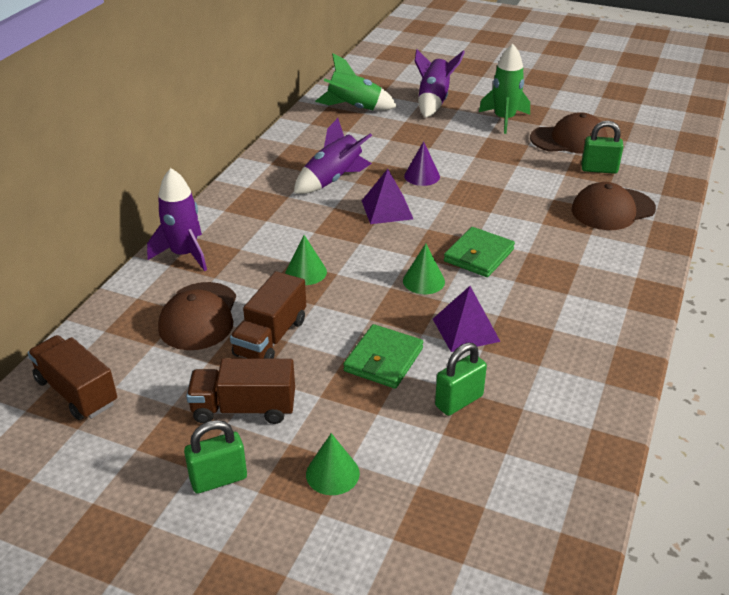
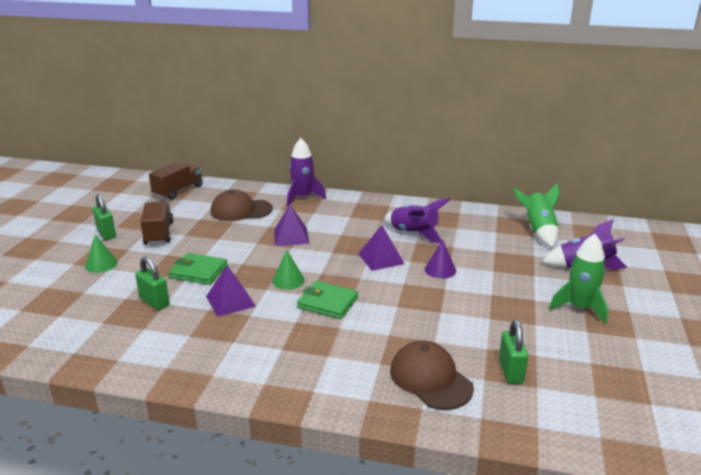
camera: 80 degrees right, 10 degrees down
brown truck [230,271,306,359] -> none
green cone [286,235,327,285] -> purple pyramid [274,205,309,246]
brown cap [530,112,608,154] -> none

